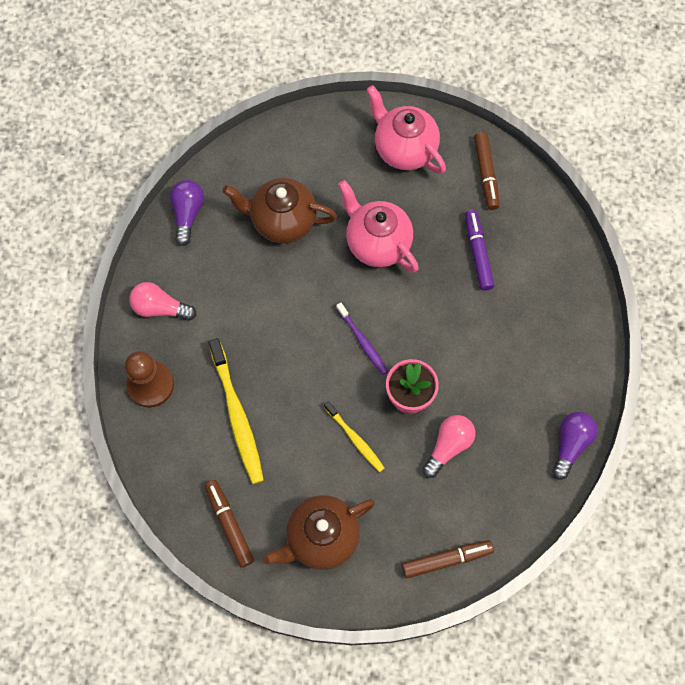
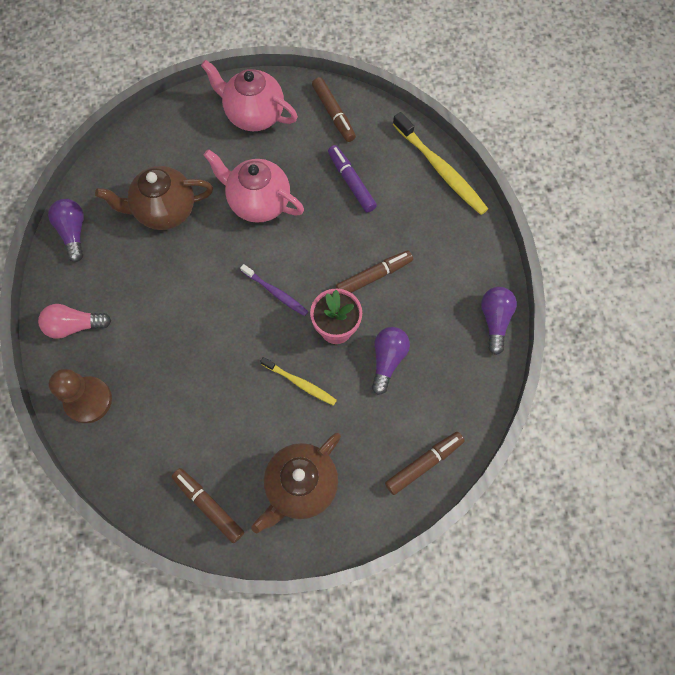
camera: 20 degrees left, 0 degrees up
yellow toothbrush [209,338,264,484] -> yellow toothbrush moved to [393,112,488,215]
pink light bulb [423,415,475,478] -> purple light bulb [372,327,410,395]
none -> brown marker [336,250,413,293]

